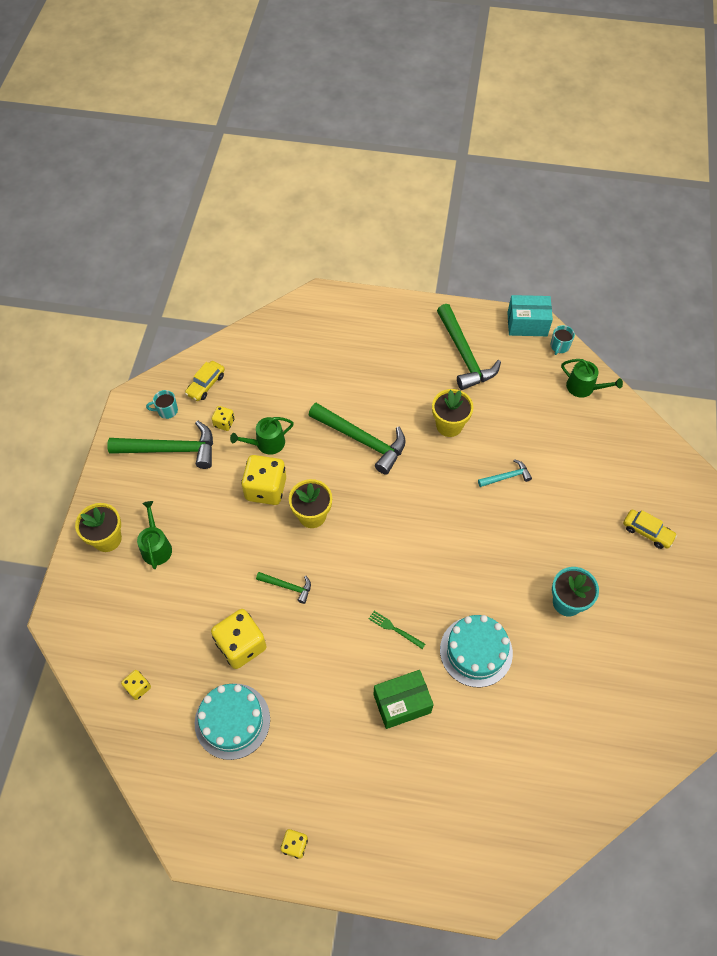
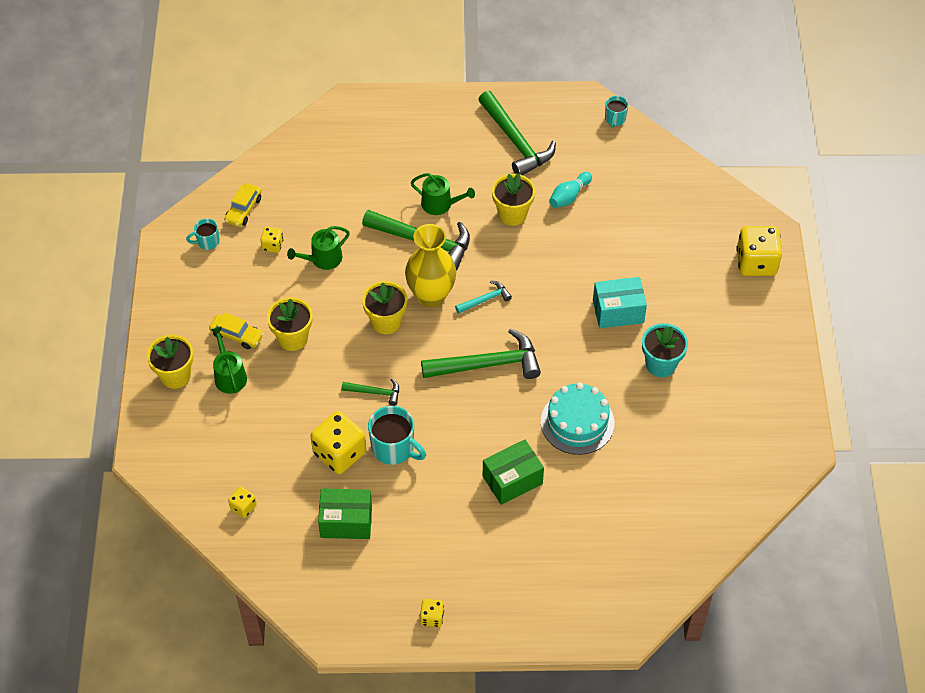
camera: 10 degrees left, 5 degrees down
green hammer [107,420,213,469] -> green hammer moved to [421,328,541,379]
turquoise cake [195,683,270,760] -> green box [318,489,372,539]
yellow dice [241,455,286,505] -> yellow dice moved to [736,226,782,276]
green fork [369,611,425,649] -> none
turquoise hammer [478,459,532,487] -> turquoise hammer moved to [455,280,512,314]
turquoise box [507,295,553,336] -> turquoise box moved to [593,277,647,328]
green watering can [561,359,623,398] -> green watering can moved to [411,173,475,215]
yellow car [623,509,677,549] -> yellow car moved to [209,313,264,349]
none -> yellow flower pot [267,297,312,351]
none -> turquoise mug [368,406,426,465]
none -> yellow vase [405,224,456,307]
none -> turquoise bowling pin [549,172,592,208]

